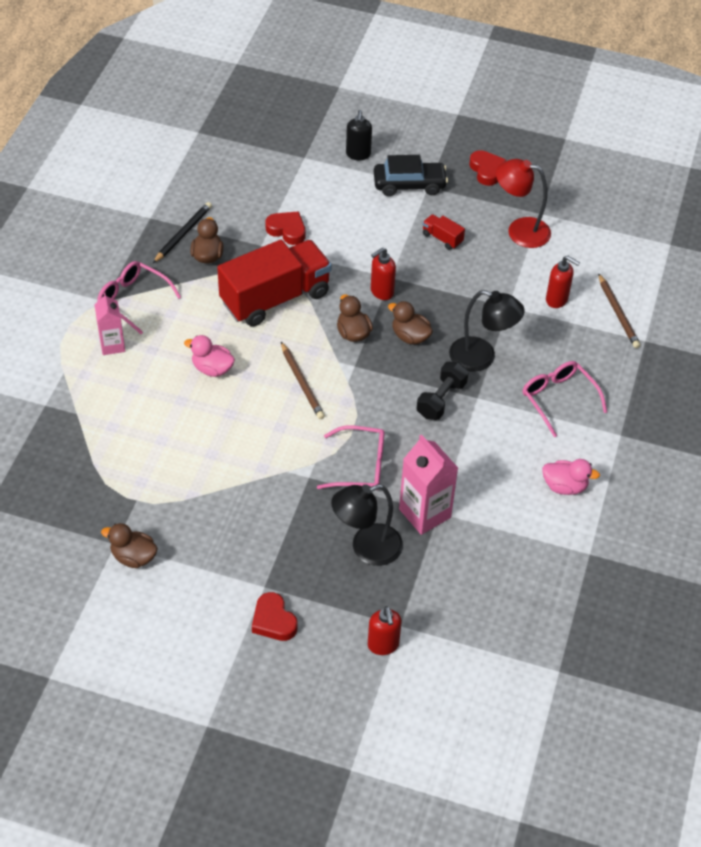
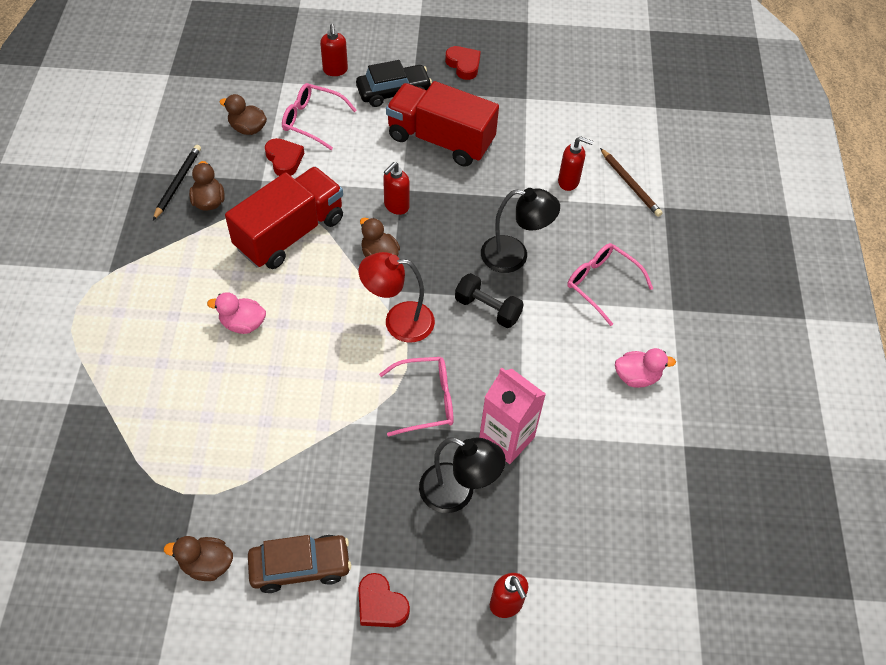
camera: 15 degrees left, 5 degrees up
pink carton [94,293,125,355] -> none
pink glasses [97,261,181,334] -> pink glasses moved to [282,83,357,150]
red heart [265,211,305,245] -> red heart turned 45 degrees clockwise [265,138,304,176]
brown pencil [281,342,325,419] -> none
black lamp [331,484,403,566] -> black lamp turned 120 degrees counterclockwise [419,437,506,513]
black soap dispenser [346,110,372,160] -> red soap dispenser [320,24,348,76]
brown duck [388,301,433,345] -> brown duck moved to [219,94,267,135]
black dumbbell [417,362,468,420] -> black dumbbell turned 75 degrees counterclockwise [455,273,524,328]
red truck [422,214,465,250] -> red truck [386,81,499,167], size x2.49
red lamp [496,159,551,248] -> red lamp moved to [359,252,435,343]
none -> brown car [248,535,351,593]

